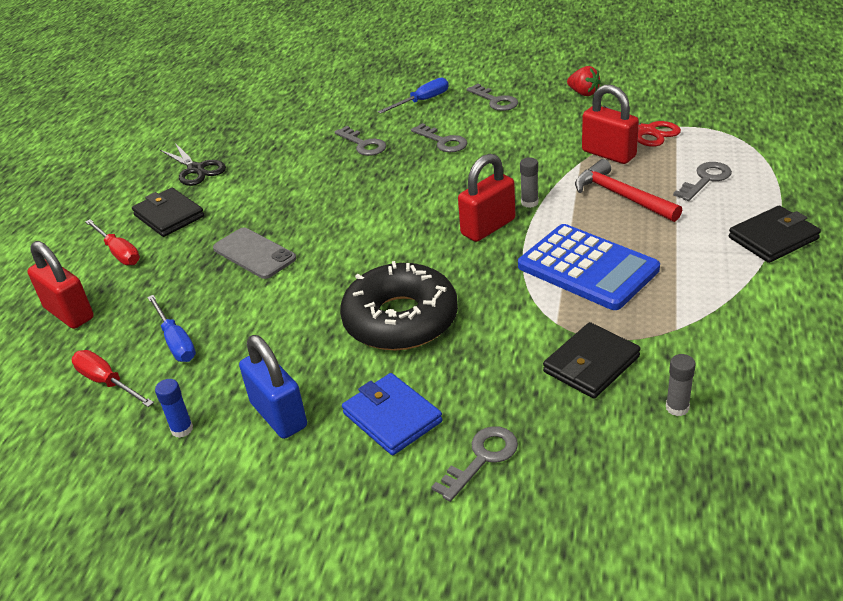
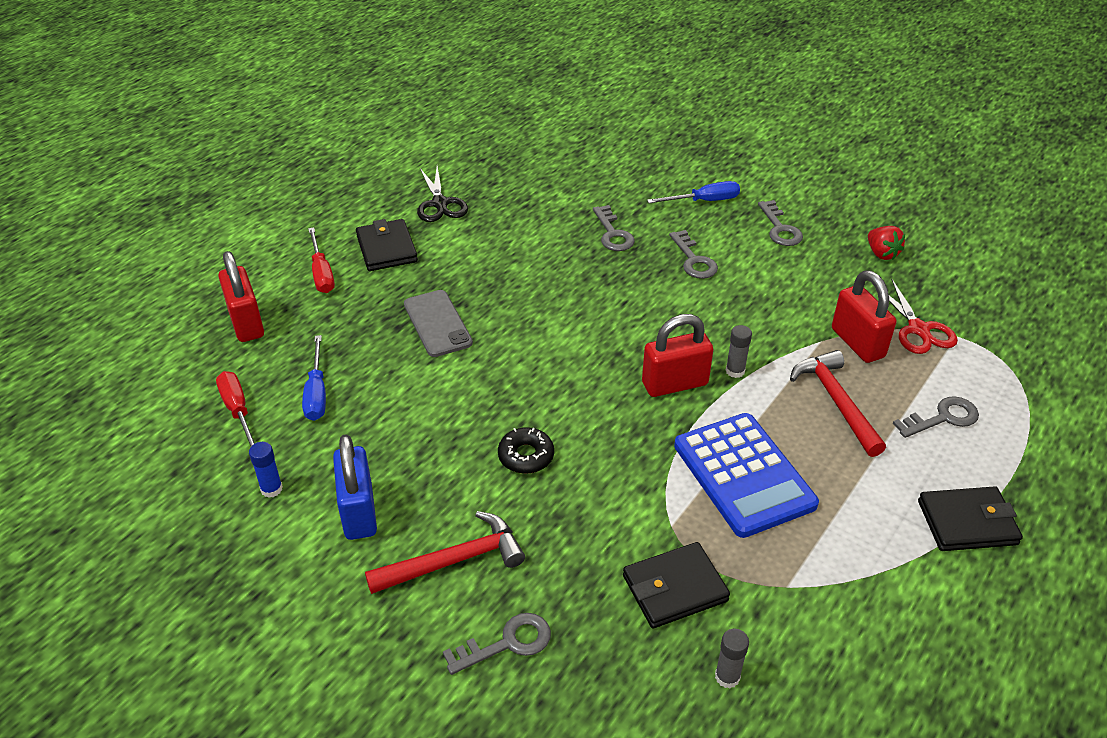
camera: 20 degrees right, 5 degrees up
black donut [340,261,458,351] -> black donut [498,427,554,474], size x0.46
blue wallet [342,373,443,455] -> red hammer [365,511,525,594]

